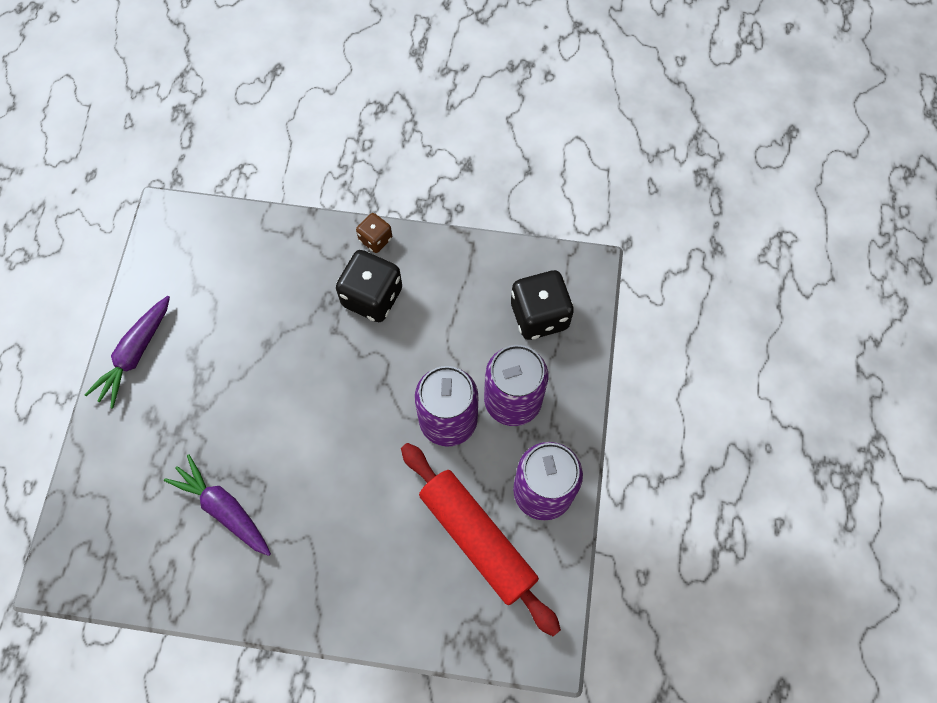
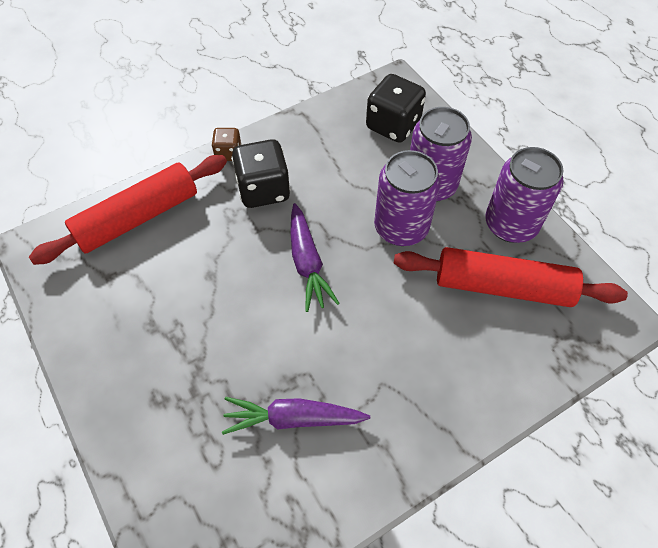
camera: 40 degrees left, 10 degrees down
purple carrot [84,296,170,409] -> purple carrot moved to [290,203,340,312]
none -> red rolling pin [29,155,227,265]

